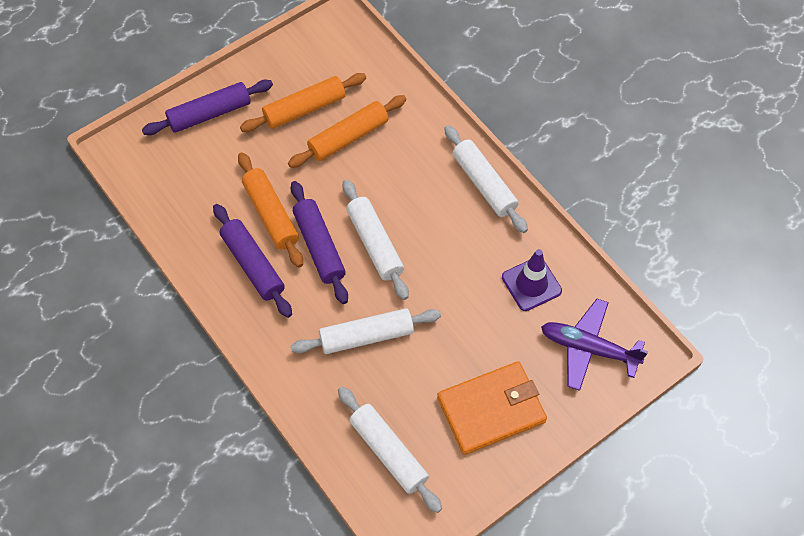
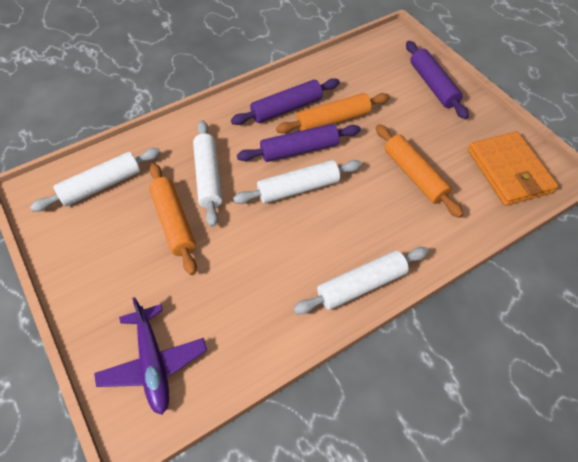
camera: 95 degrees right, 5 degrees down
orange rolling pin [240,73,366,132] -> orange rolling pin moved to [149,163,197,275]
orange wallet [437,361,547,455] -> orange wallet moved to [468,131,558,206]
purple traffic cone [502,249,562,311] -> none
purple plane [541,299,648,391] -> purple plane turned 135 degrees clockwise [94,297,207,415]

